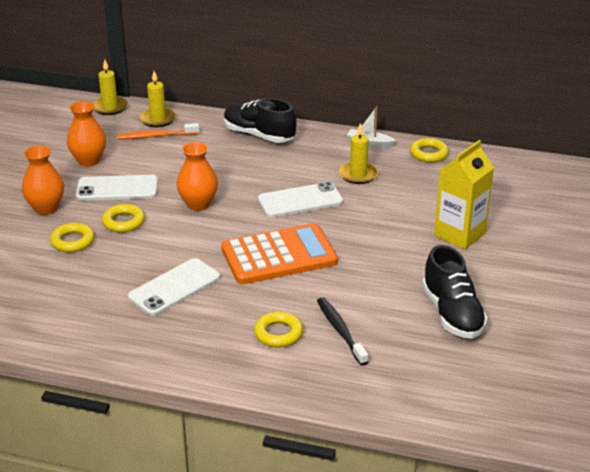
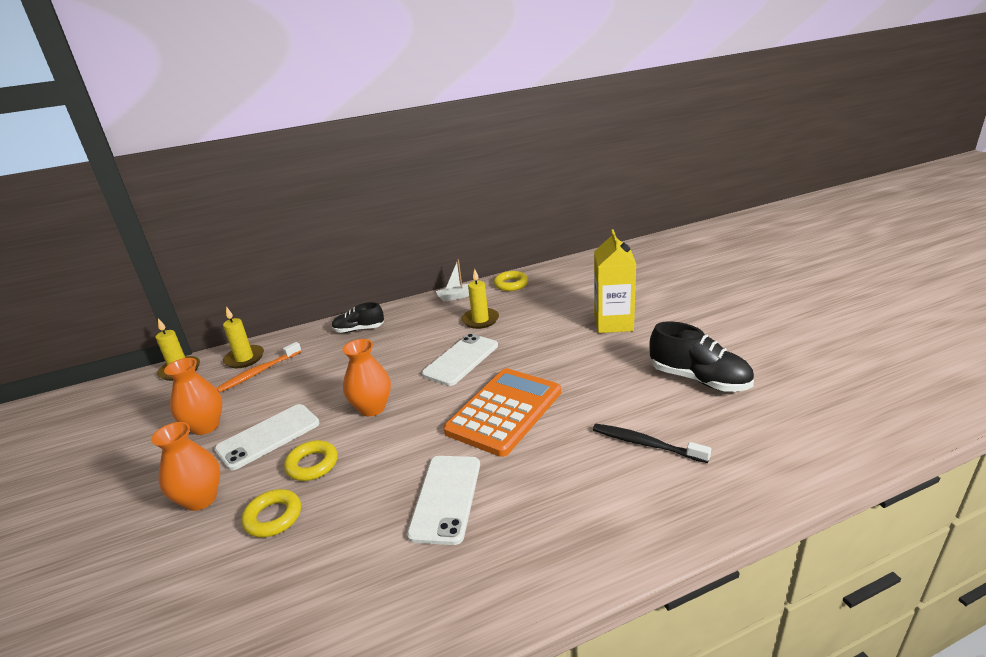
camera: 35 degrees left, 5 degrees down
black shoe [224,98,296,143] -> black shoe [332,302,384,333], size x0.63
yellow ring [254,311,303,347] -> none

